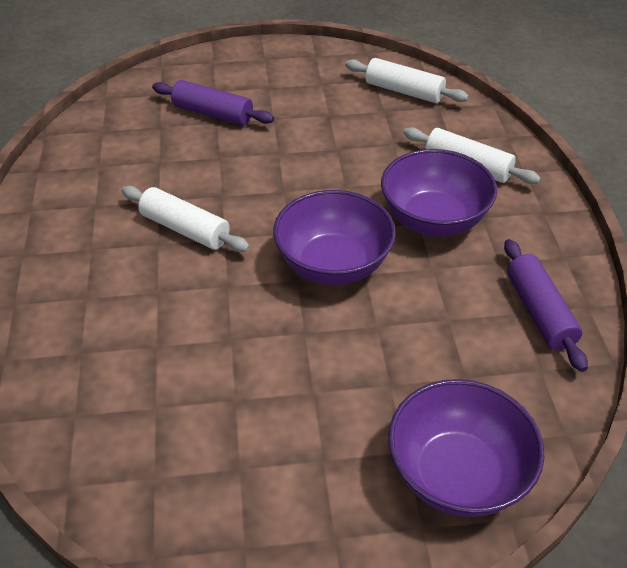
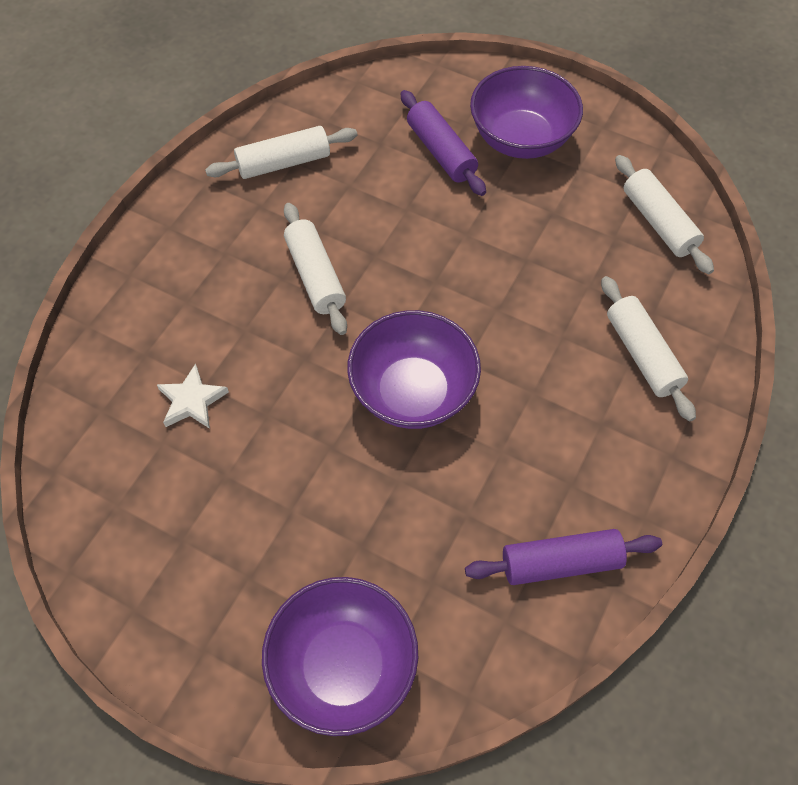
camera: 35 degrees right, 15 degrees up
purple bowl [381,149,497,237] -> purple bowl moved to [470,66,583,159]
purple rolling pin [504,239,588,372] -> purple rolling pin turned 60 degrees clockwise [465,529,662,585]
none -> white star [156,363,229,429]
none -> white rolling pin [205,126,357,179]

